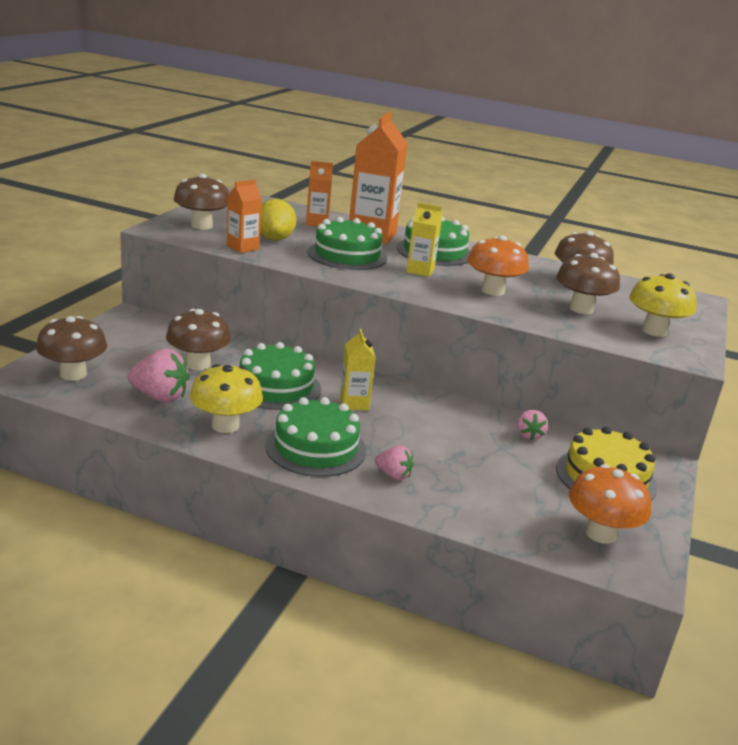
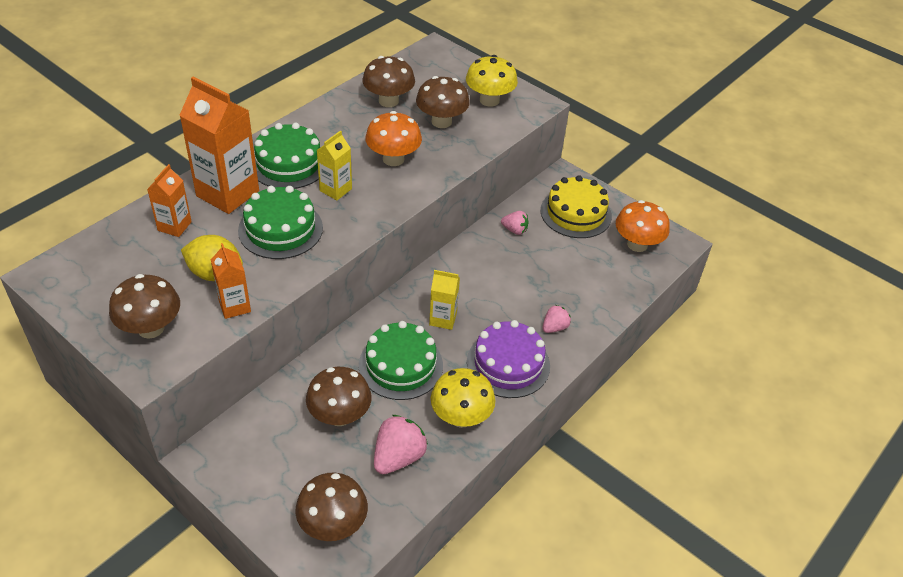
camera: 70 degrees left, 20 degrees up
green cake [265,397,366,477] -> purple cake [467,320,550,398]

